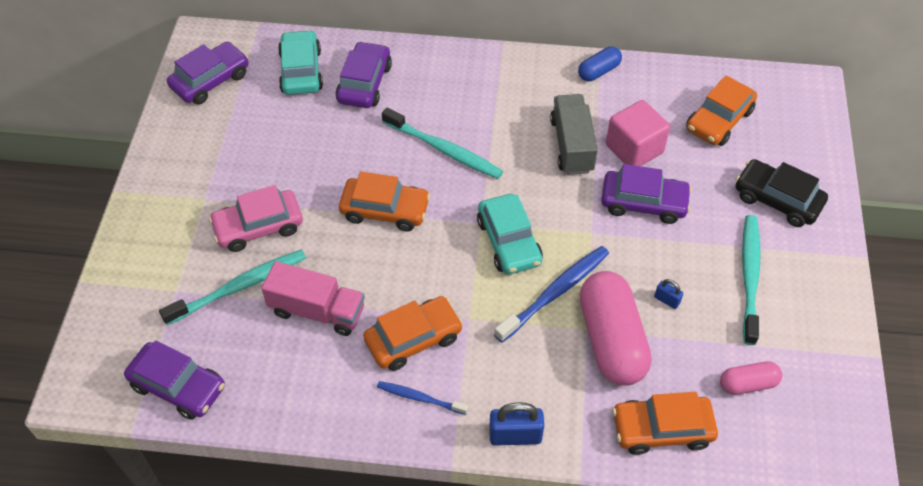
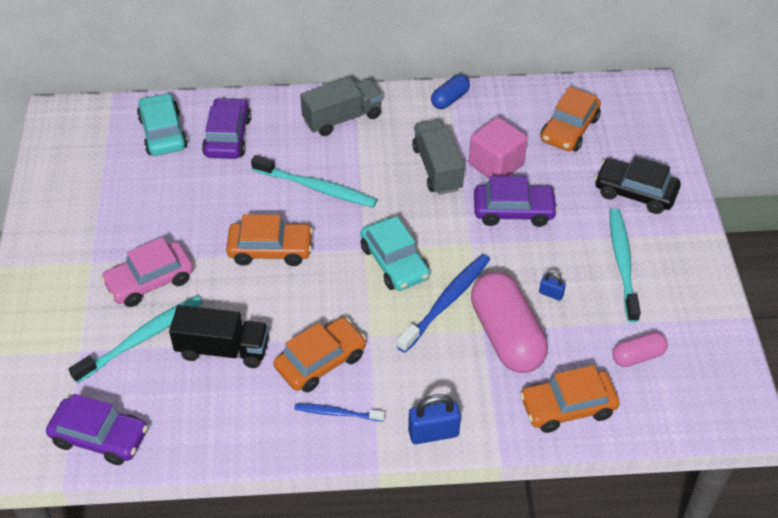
camera: 10 degrees left, 5 degrees down
purple car [167,42,249,105] -> none
pink truck [261,261,365,336] -> black truck [169,305,269,368]
none -> grey truck [300,77,383,136]

